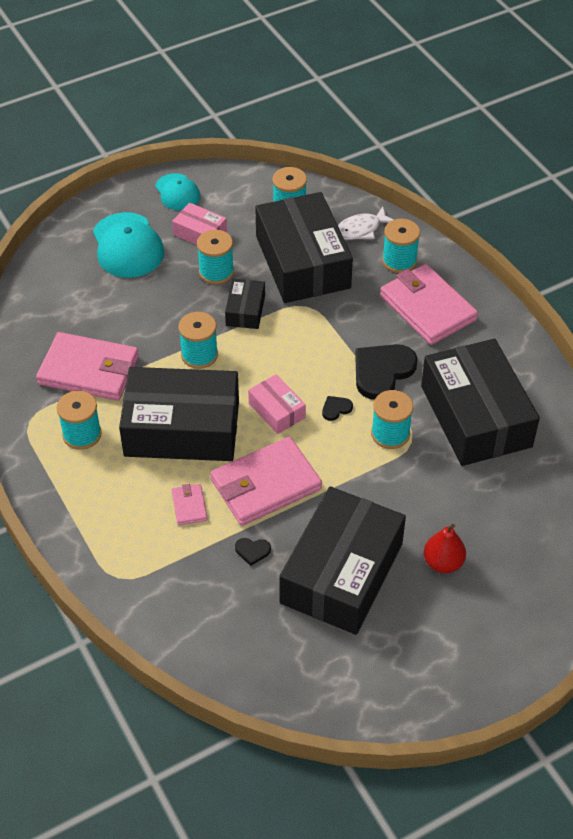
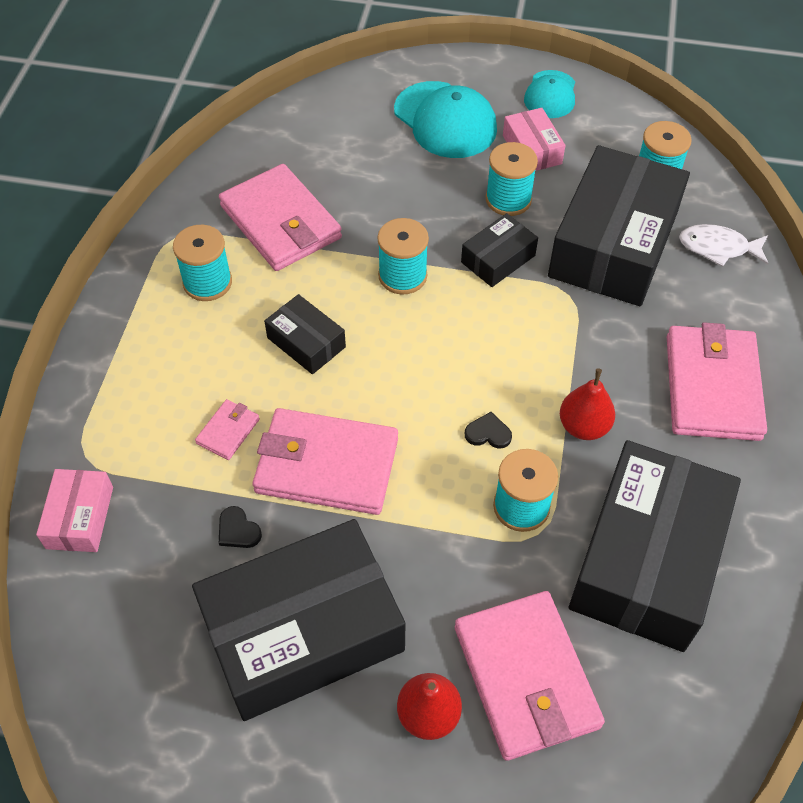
camera: 40 degrees right, 5 degrees up
turquoise cap [93,212,164,278] -> turquoise cap turned 60 degrees counterclockwise [394,81,497,158]
black box [119,367,239,461] -> black box [264,294,346,374], size x0.46
pink box [248,374,306,434] -> pink box moved to [36,469,113,552]
black heart [355,344,417,400] -> red pear [560,369,615,440]
turquoise spool [382,219,420,273] -> none
none -> pink wallet [455,591,605,761]

